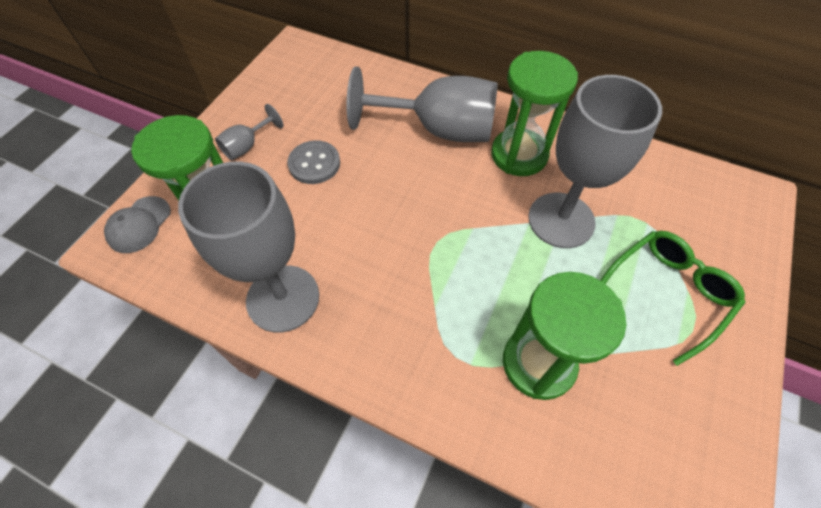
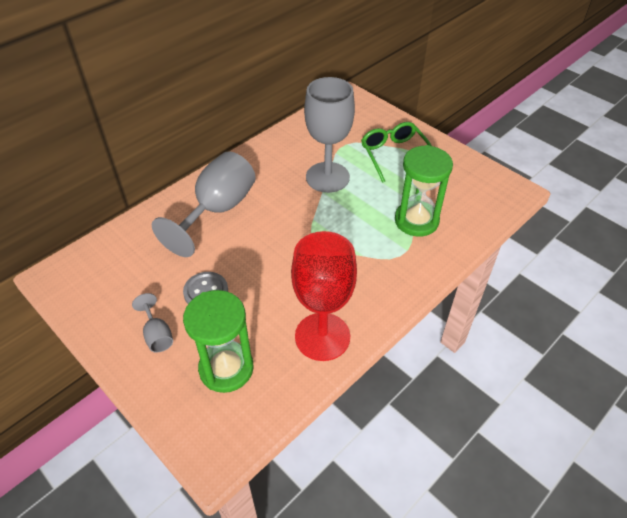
camera: 70 degrees left, 10 degrees down
grey cap [104,196,171,253] -> none
grey goblet [178,162,319,333] -> red goblet [291,231,357,361]
green hourglass [491,51,578,176] -> none

